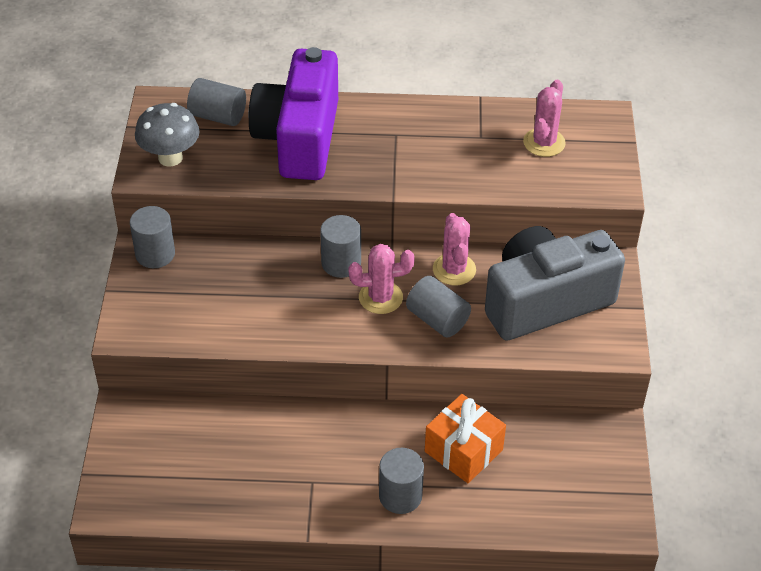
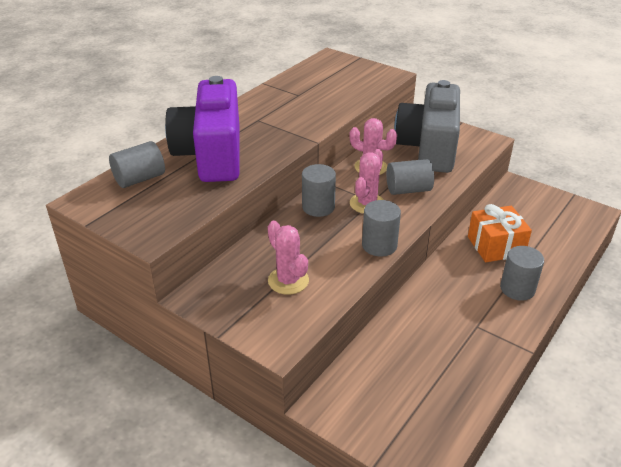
camera: 55 degrees left, 10 degrees down
grey cylinder [130,206,175,268] -> grey cylinder moved to [362,200,401,257]
grey mushroom [135,103,200,167] -> none
purple camera [249,47,338,180] -> purple camera turned 45 degrees clockwise [165,76,240,182]
pink cactus [523,79,566,157] -> pink cactus moved to [268,221,309,295]

